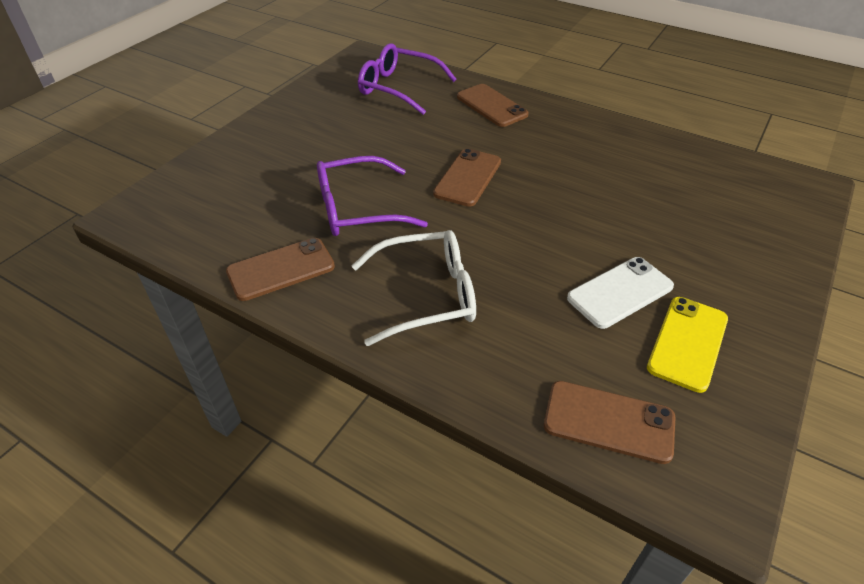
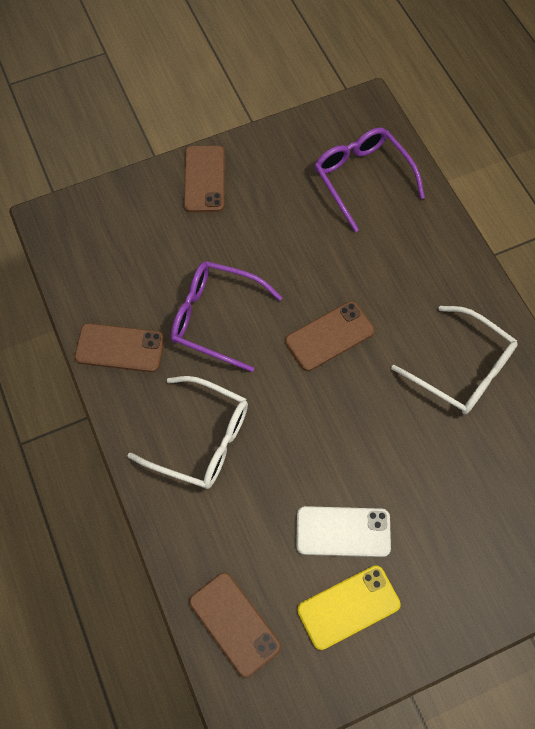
camera: 35 degrees right, 20 degrees up
brown phone [457,84,529,127] -> brown phone moved to [184,146,225,212]
none -> white glasses [391,306,518,414]

